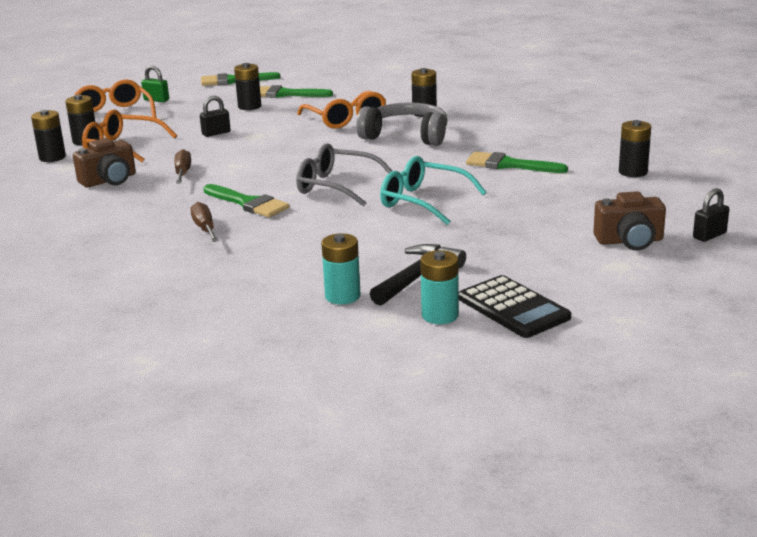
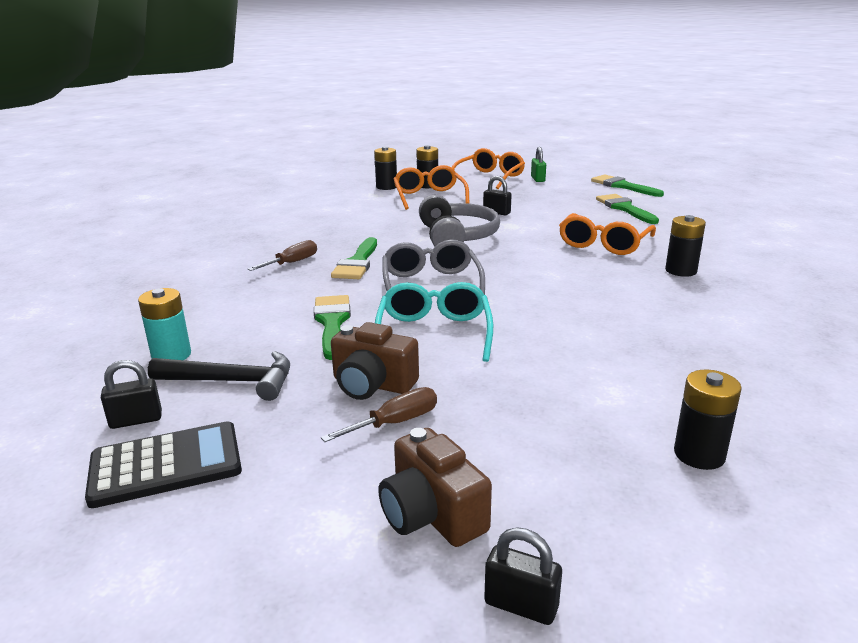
camera: 60 degrees right, 0 degrees up
brown camera [73,138,136,187] -> brown camera moved to [331,322,419,400]
brown screwdriver [174,149,191,184] -> brown screwdriver moved to [321,387,437,442]
black battery [234,63,261,110] -> none
grey headphones [356,102,447,146] -> grey headphones moved to [419,195,500,246]
turquoise battery [420,250,459,324] -> black padlock [101,360,162,429]
black calculator [459,275,571,338] -> black calculator turned 135 degrees counterclockwise [85,421,242,508]
green brush [466,151,568,173] -> green brush moved to [314,295,351,360]

